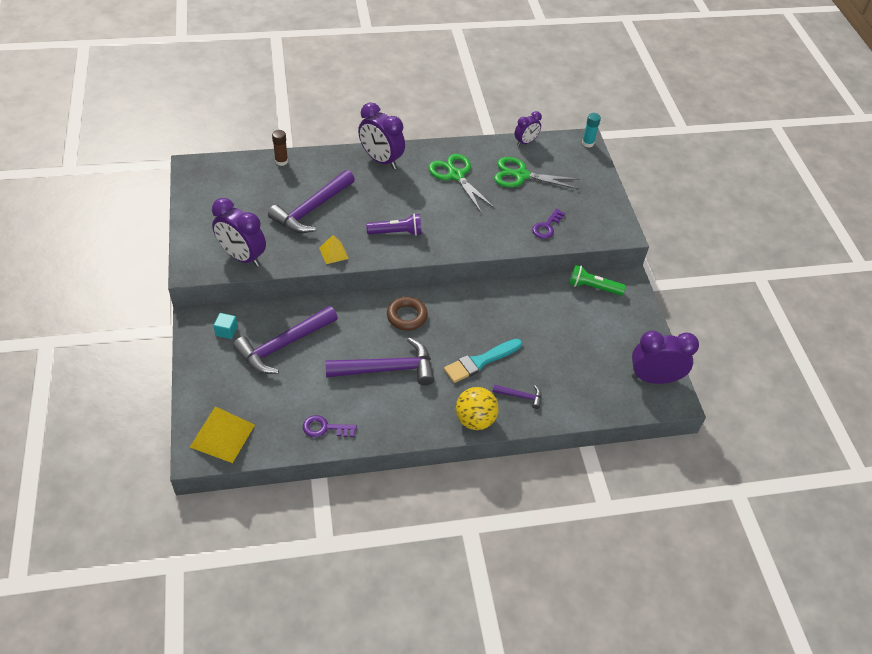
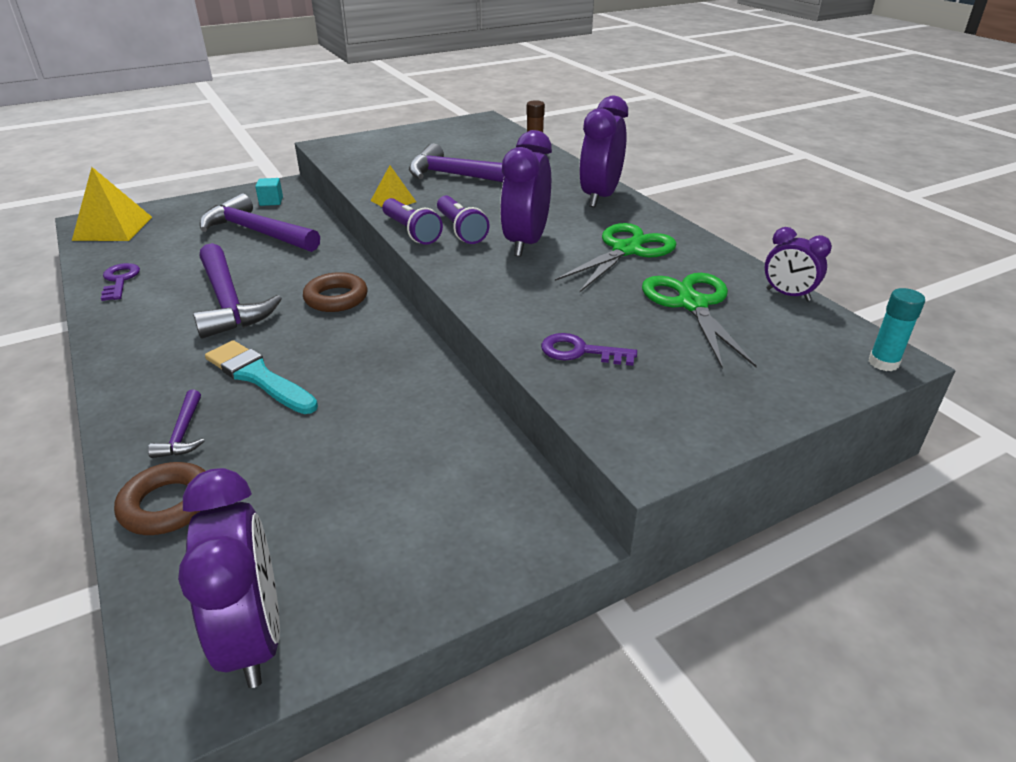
camera: 75 degrees right, 15 degrees down
purple clock [212,198,266,267] -> purple clock moved to [500,130,552,257]
yellow ball [456,387,499,430] -> none
green flashlight [569,265,626,295] -> none
none -> brown ring [114,462,205,535]
none -> purple flashlight [382,198,443,245]

